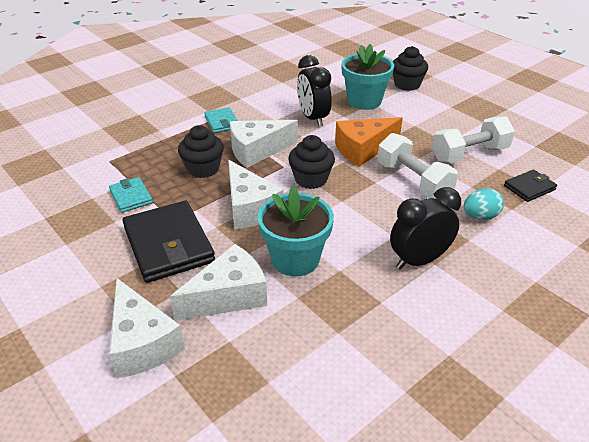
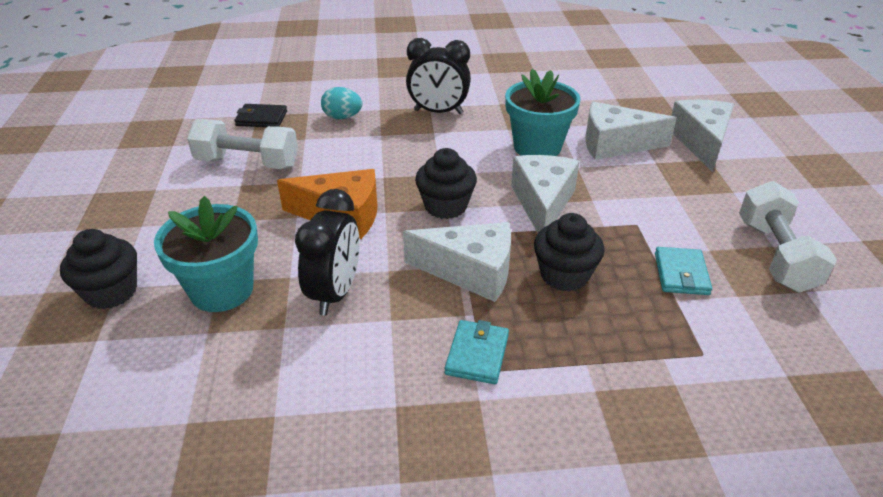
camera: 145 degrees left, 0 degrees up
black wallet [123,201,215,283] -> none
white dumbbell [377,133,458,199] -> white dumbbell moved to [739,181,837,293]

